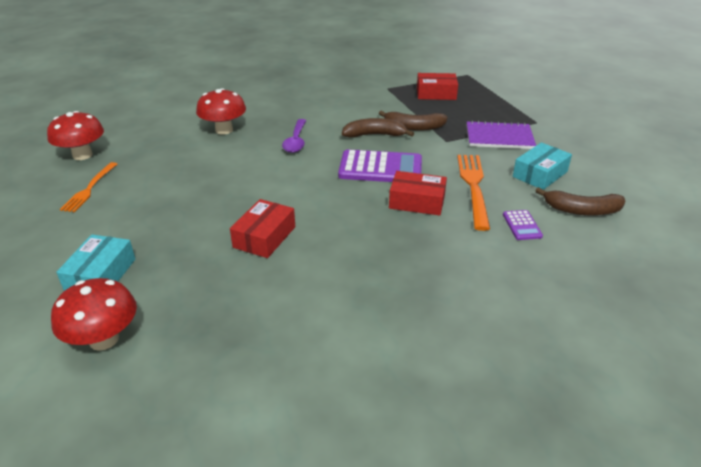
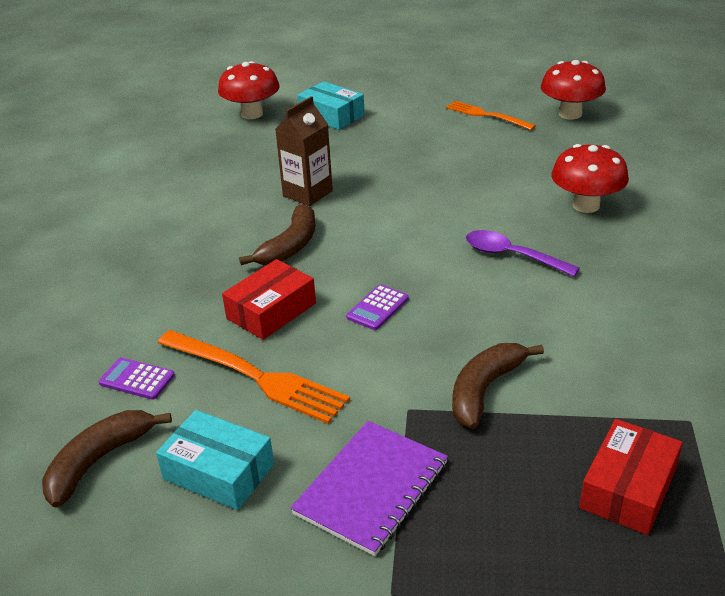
camera: 120 degrees right, 0 degrees up
red box [230,199,295,258] -> brown carton [275,96,333,206]
purple calculator [338,150,422,182] -> purple calculator [346,284,409,330], size x0.48
brown banana [342,118,414,138] -> brown banana moved to [239,204,316,265]
turquoise box [513,142,572,190] -> turquoise box turned 45 degrees counterclockwise [156,410,274,510]

